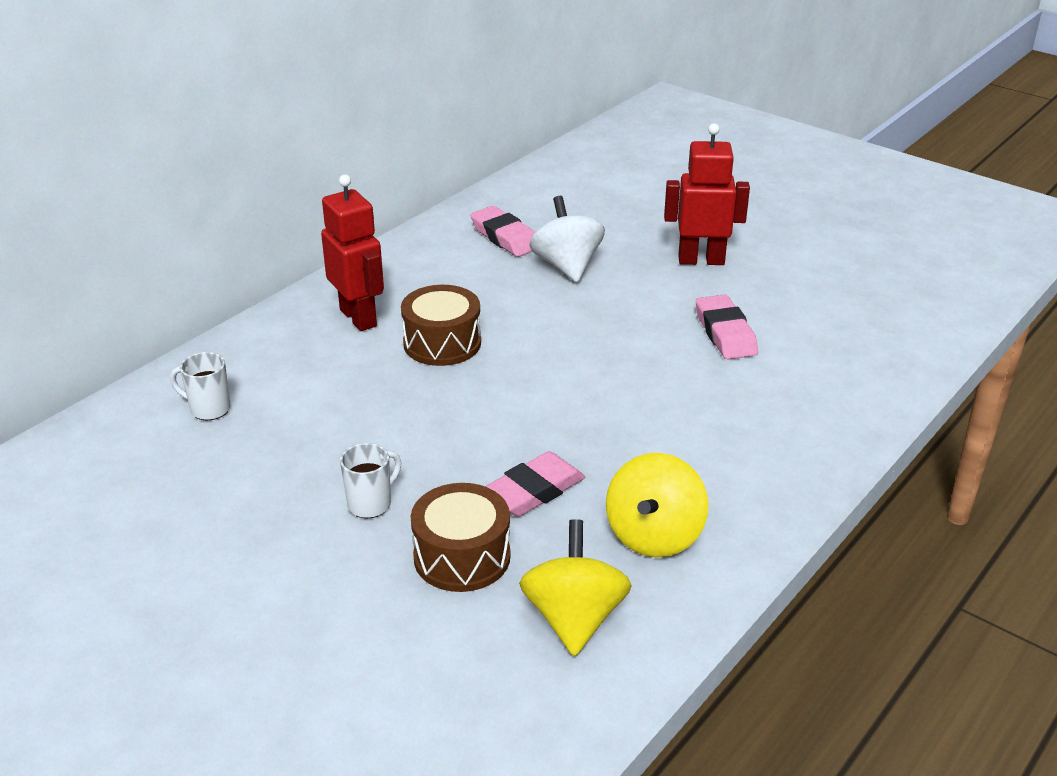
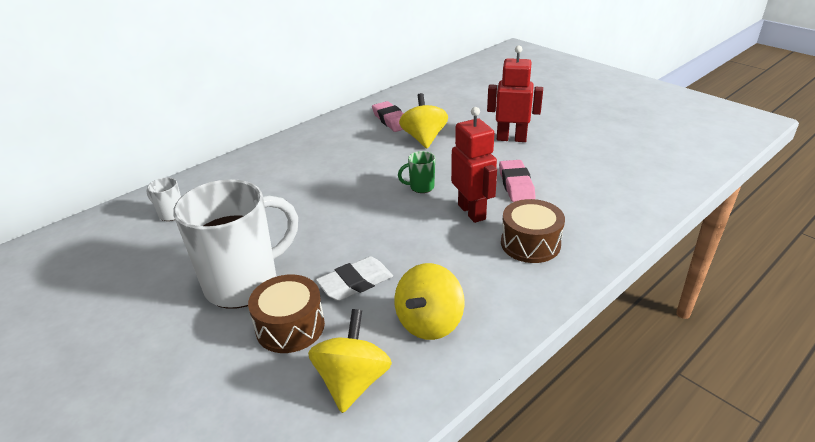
camera: 10 degrees right, 0 degrees up
red robot [321,174,384,331] -> red robot moved to [451,107,497,223]
white mug [340,443,401,518] -> white mug [173,179,298,309], size x2.43
brown drum [401,285,481,366] -> brown drum moved to [501,199,565,263]
pink eraser [485,451,585,517] -> white eraser [316,256,393,301]
white spinning top [529,196,605,282] -> yellow spinning top [399,93,448,148]
none -> green mug [398,151,435,193]

